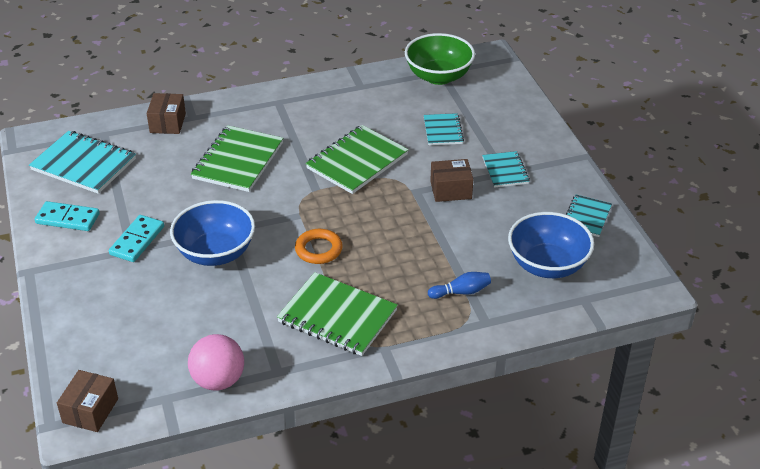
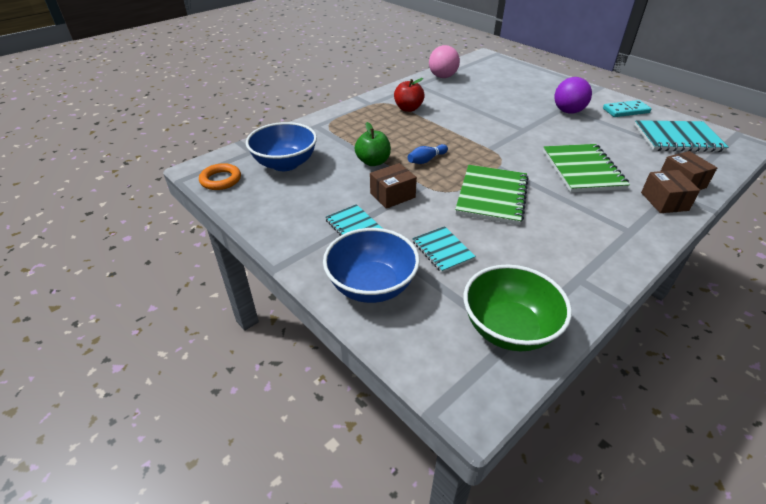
camera: 155 degrees right, 0 degrees up
brown box [57,370,118,432] -> brown box moved to [641,170,700,213]
turquoise domino [109,215,164,262] -> purple ball [554,77,592,114]
blue bowl [170,200,255,266] -> blue bowl moved to [323,228,420,303]
green notebook [277,272,398,356] -> red apple [394,78,425,112]
orange ring [295,229,343,264] -> orange ring moved to [199,163,241,190]
blue bowling pin [428,272,491,299] -> blue bowling pin moved to [407,144,448,164]
turquoise notebook [566,195,612,237] -> none
none -> green apple [355,122,391,166]

